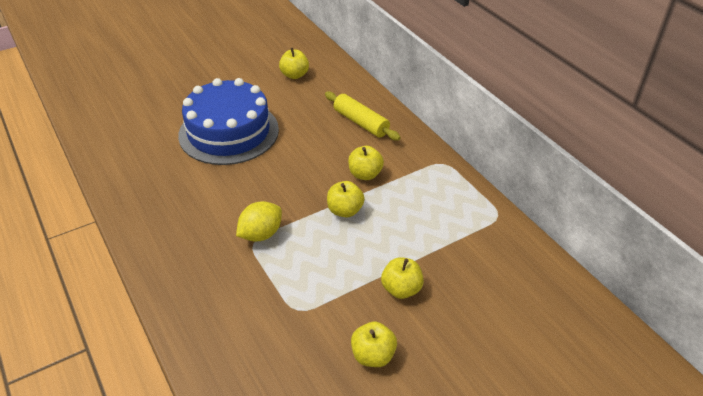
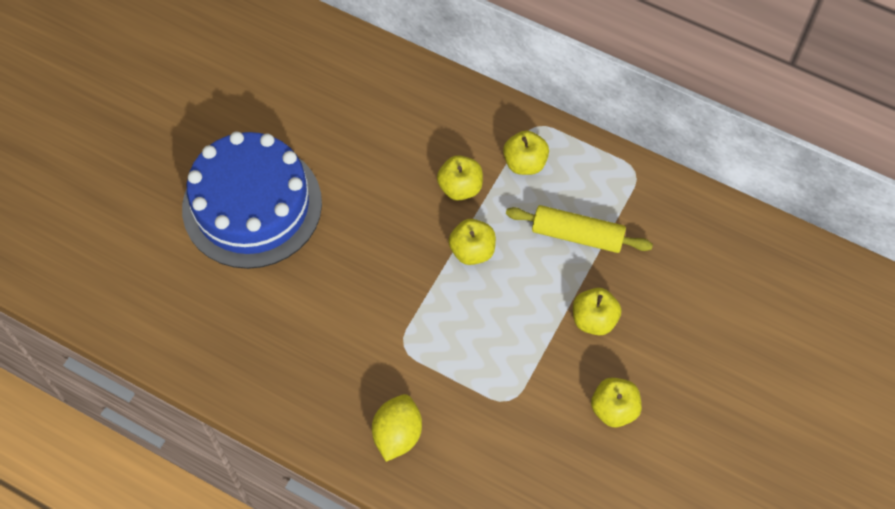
camera: 30 degrees left, 20 degrees up
yellow lemon [236,201,282,242] -> yellow lemon moved to [372,394,422,462]
yellow apple [279,47,309,79] -> yellow apple moved to [503,131,549,175]
yellow rolling pin [325,92,401,141] -> yellow rolling pin moved to [506,205,653,253]

